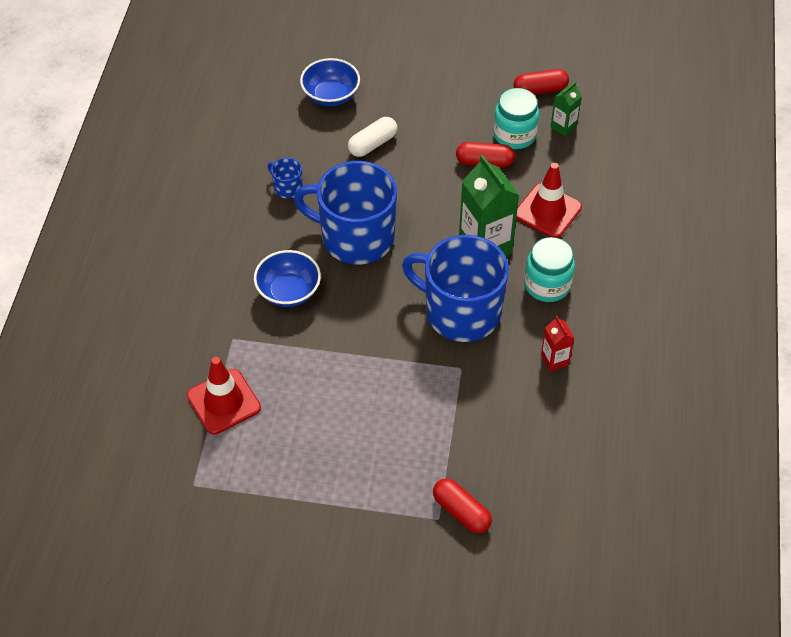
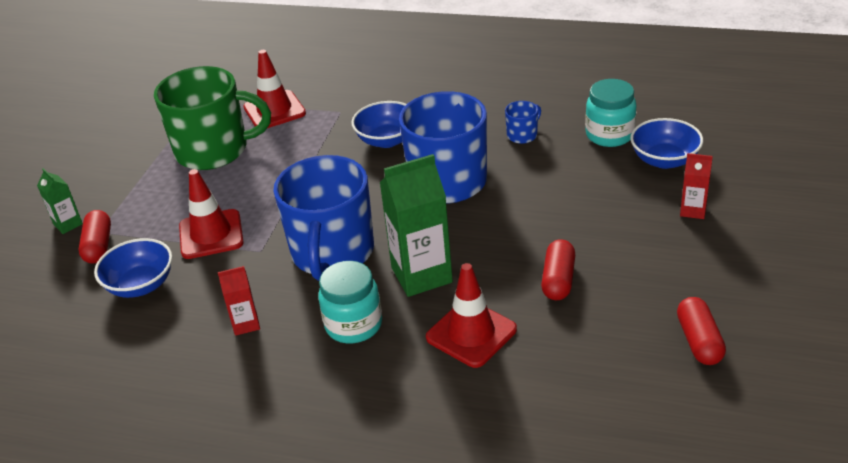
camera: 100 degrees right, 15 degrees down
white capsule [348,117,398,157] -> none
blue mug [402,235,509,342] -> blue mug turned 150 degrees clockwise [273,155,374,281]
red capsule [433,478,492,534] -> red capsule turned 60 degrees counterclockwise [79,210,111,264]
turquoise jar [493,88,539,149] -> turquoise jar moved to [585,79,637,147]
green carton [551,82,582,136] -> green carton moved to [37,168,83,234]
none -> blue bowl [94,238,172,298]
none -> green mug [154,66,271,170]
none -> red traffic cone [179,169,244,259]
none -> red carton [680,153,713,219]

